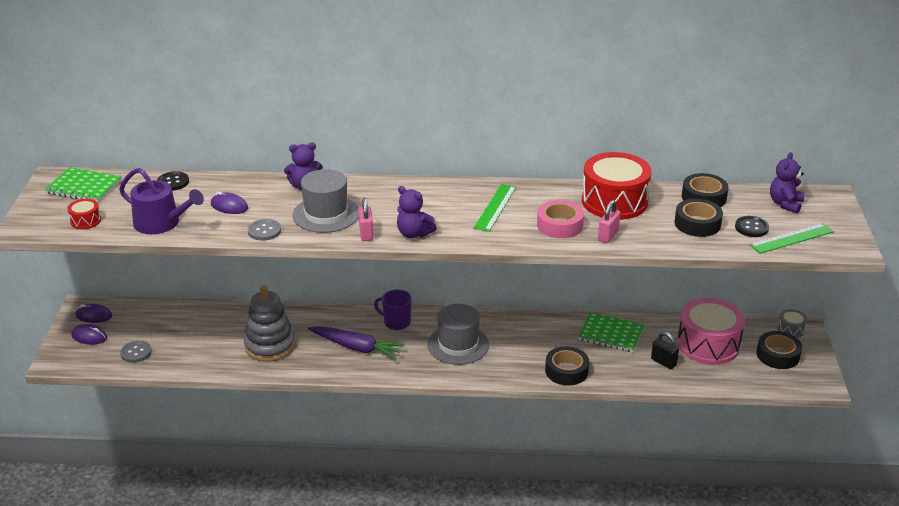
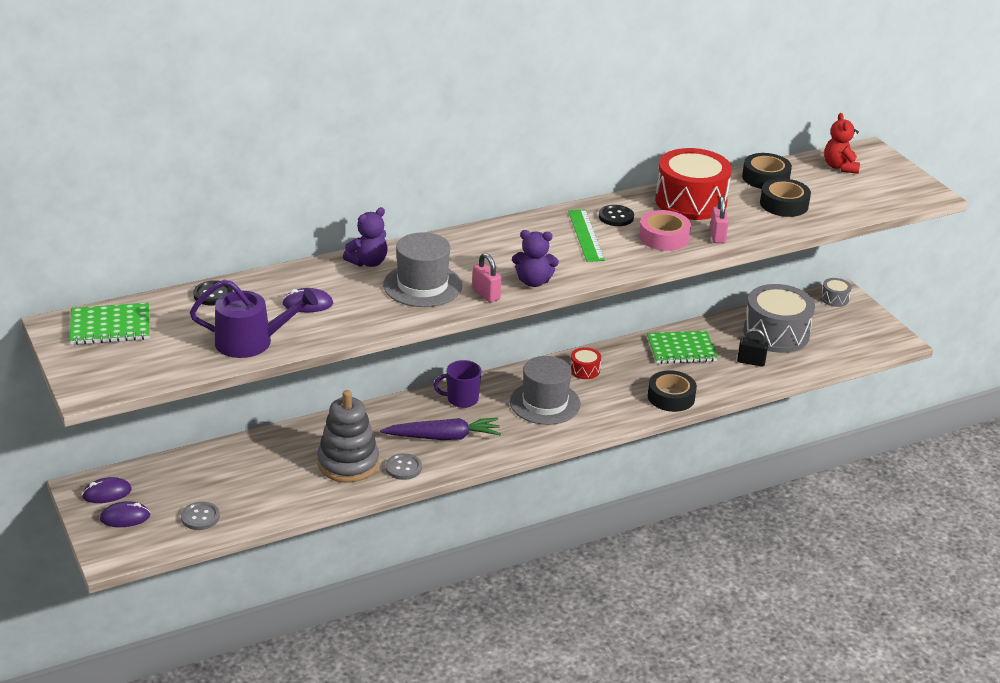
camera: 30 degrees left, 0 degrees up
red drum [67,199,101,229] -> red drum moved to [570,347,601,379]
grey button [248,219,281,241] -> grey button moved to [386,453,422,480]
pink drum [677,298,745,365] -> grey drum [743,284,815,353]
black button [735,216,769,237] -> black button moved to [599,205,634,226]
green ruler [749,223,834,254] -> none
black tape [757,331,802,369] -> none
purple teddy bear [770,152,805,214] -> red teddy bear [824,113,860,174]

